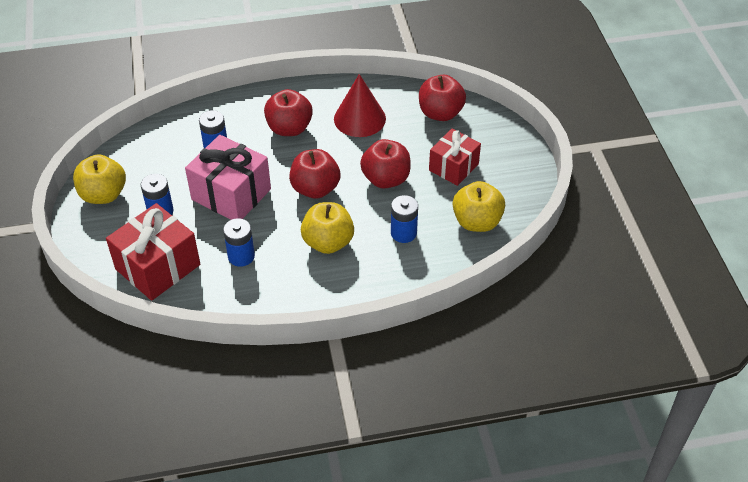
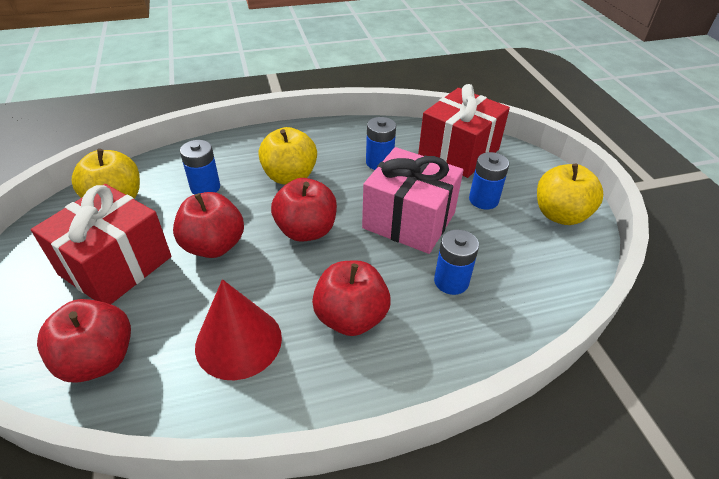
camera: 175 degrees right, 5 degrees down
red gift [429,129,481,186] -> red gift [31,184,171,304], size x1.53

